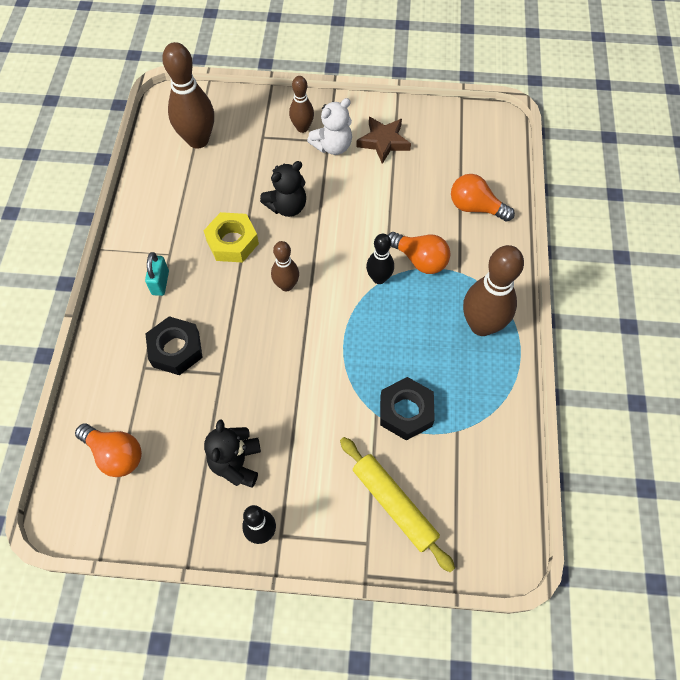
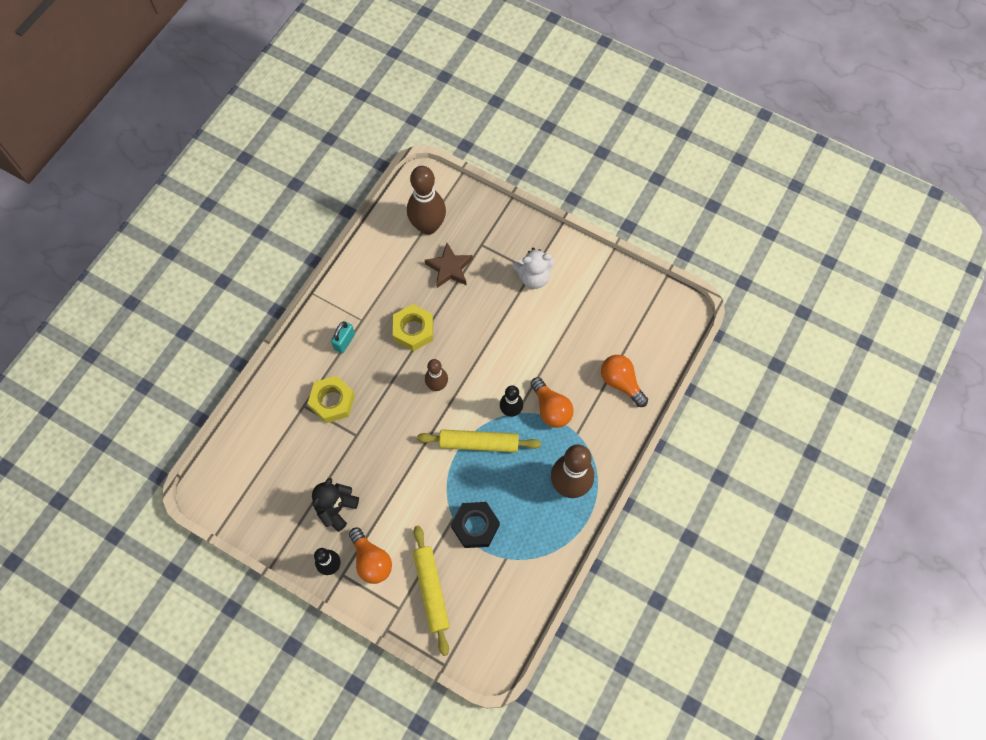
camera: 25 degrees right, 5 degrees up
orange light bulb [75,423,142,477] -> orange light bulb moved to [349,528,392,584]
black nut [145,316,203,375] -> yellow nut [308,376,355,423]
black teddy bear [260,161,306,217] -> none
brown bowling pin [289,76,314,133] -> none
brown star [356,117,411,164] -> brown star moved to [425,243,473,288]
none -> yellow rolling pin [417,429,541,452]

